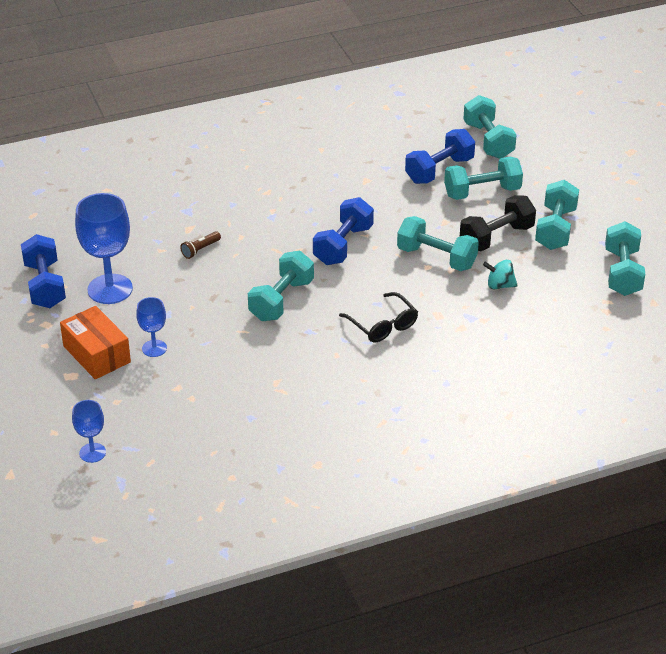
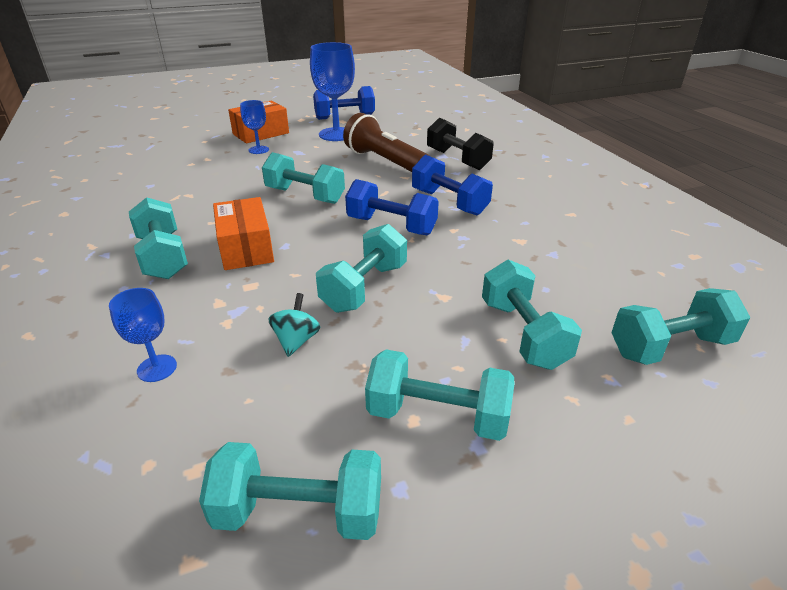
camera: 90 degrees right, 5 degrees down
blue goblet [72,400,106,463] -> blue goblet moved to [109,288,177,382]
brown flashlight [180,231,221,259] -> brown flashlight [343,113,429,172], size x2.44
black glasses [339,292,418,342] -> orange box [213,197,274,270]
blue dumbbell [405,129,475,184] -> blue dumbbell moved to [412,154,493,215]
black dumbbell [460,195,536,251] -> black dumbbell moved to [427,118,494,170]
none -> turquoise dumbbell [129,197,188,279]

